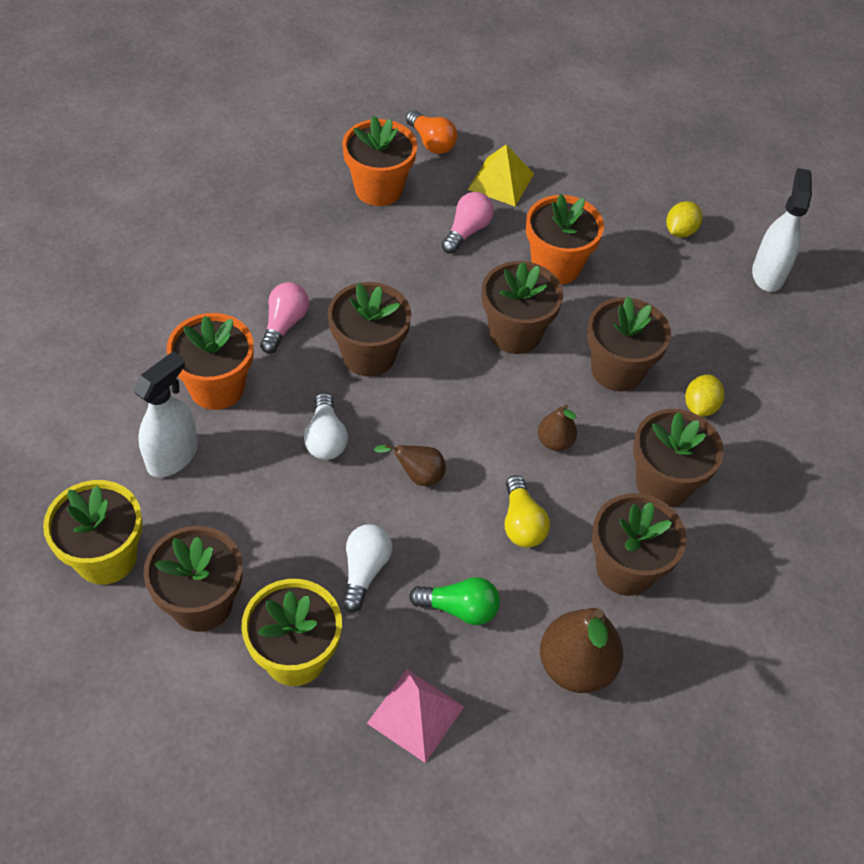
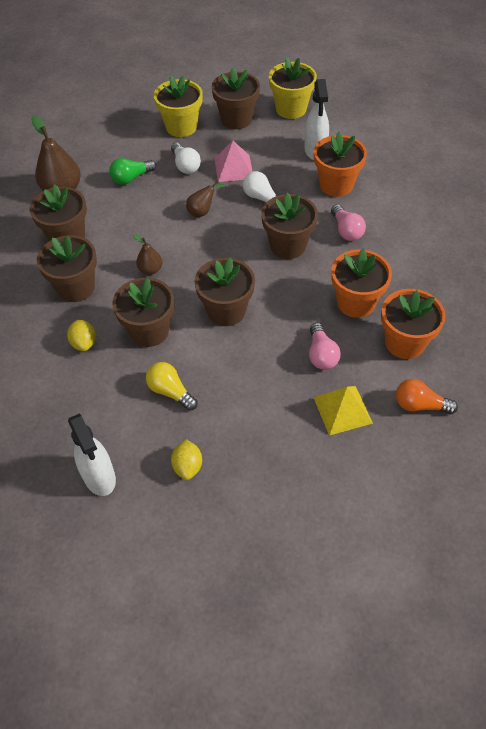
camera: 145 degrees right, 0 degrees up
pink pyramid [367,669,464,763] -> pink pyramid moved to [214,141,253,182]
yellow light bulb [505,475,550,548] -> yellow light bulb moved to [146,362,197,411]
orange flower pot [526,194,604,284] -> orange flower pot moved to [331,248,392,318]

